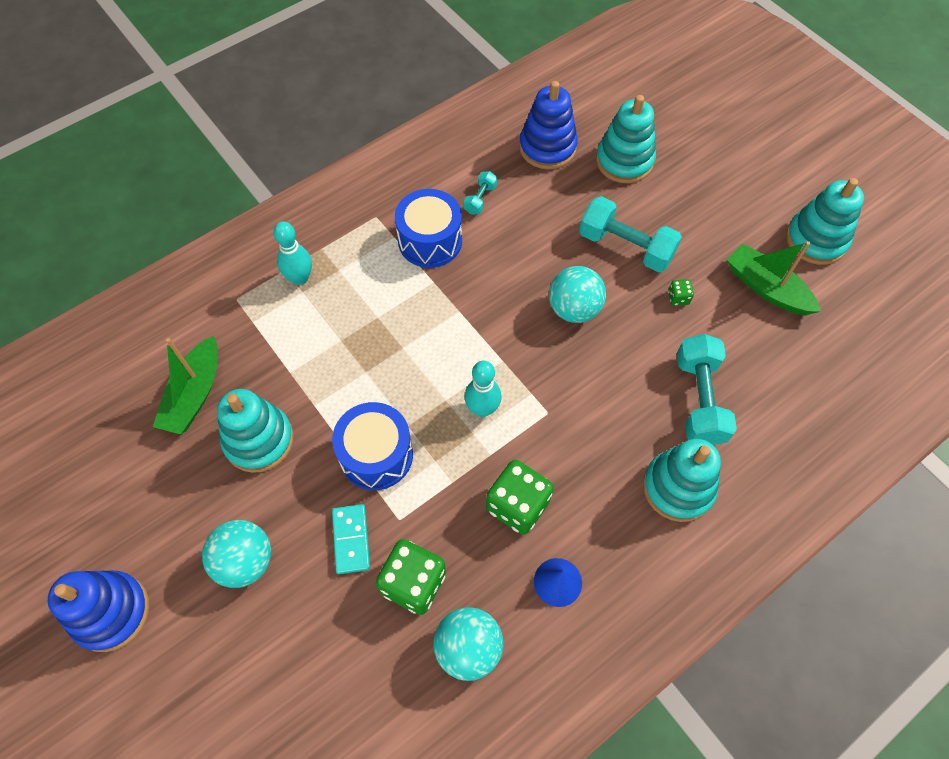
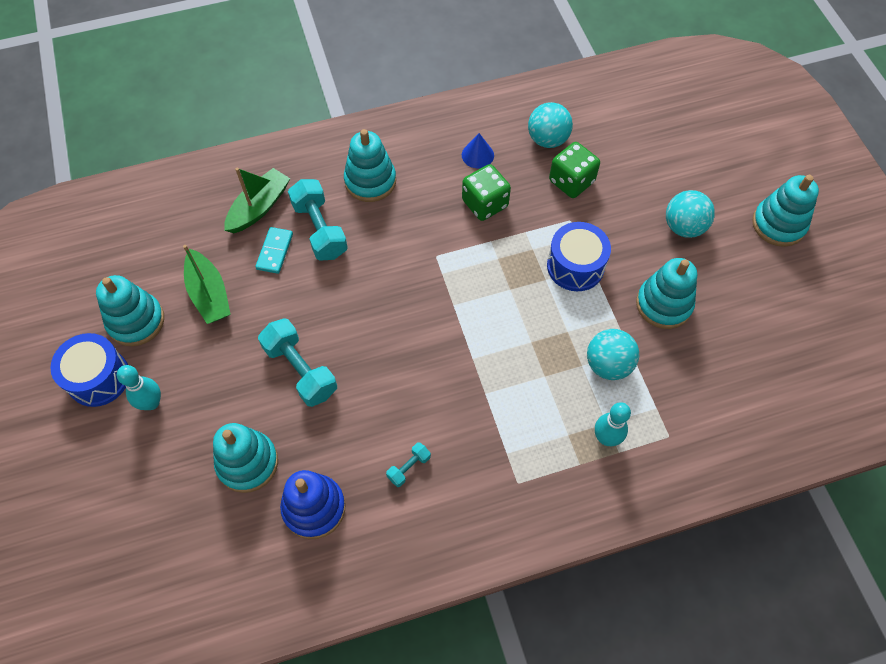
camera: 160 degrees left, 0 degrees up
blue stacking toy [48,570,149,652] -> turquoise stacking toy [752,175,819,247]
green boat [153,335,218,435] -> green boat moved to [224,168,290,233]
turquoise domino [332,504,370,574] -> turquoise domino moved to [255,227,293,274]
blue drum [395,189,462,268] -> blue drum moved to [50,333,128,407]
turquoise bowling pin [465,361,501,417] -> turquoise bowling pin moved to [117,365,161,410]
turquoise ball [549,266,606,323] -> turquoise ball moved to [587,329,639,380]
green dice [668,279,694,306] -> none
turquoise dumbbell [677,334,737,445] -> turquoise dumbbell turned 45 degrees counterclockwise [288,179,348,261]

